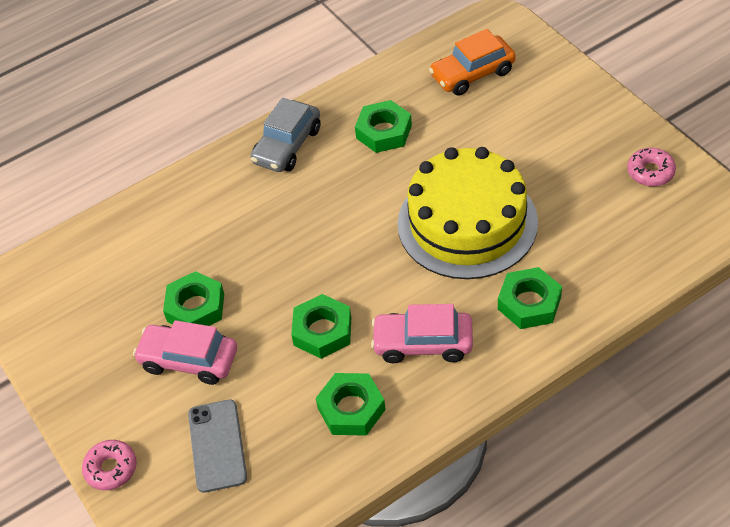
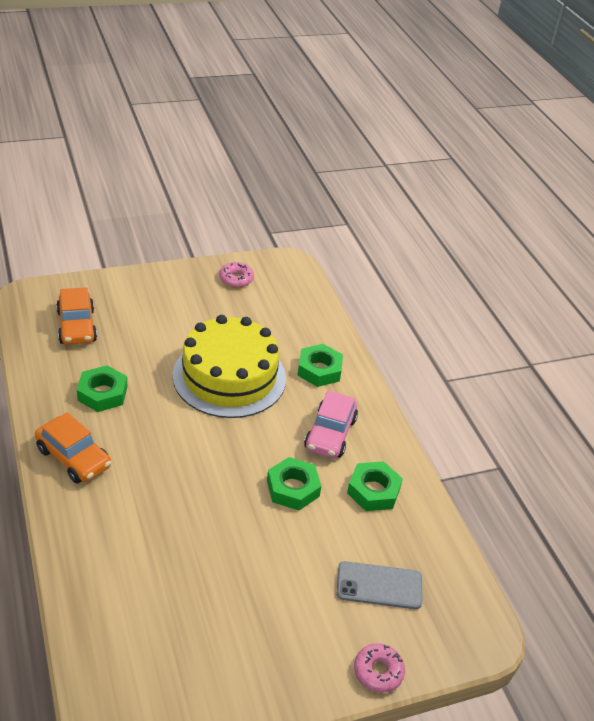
camera: 85 degrees left, 10 degrees down
pink car [133,320,237,385] -> none
green nut [163,271,224,326] -> none
grey car [250,98,321,172] -> orange car [35,412,111,484]

